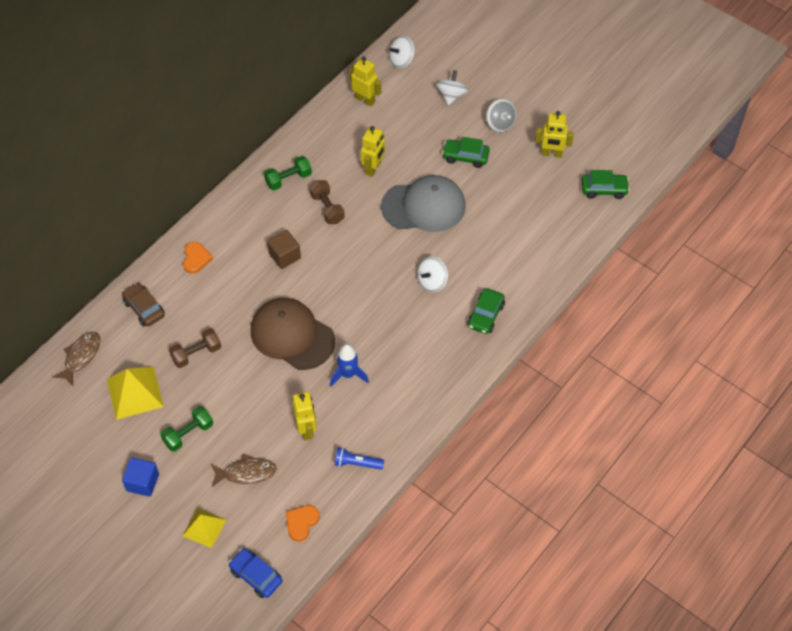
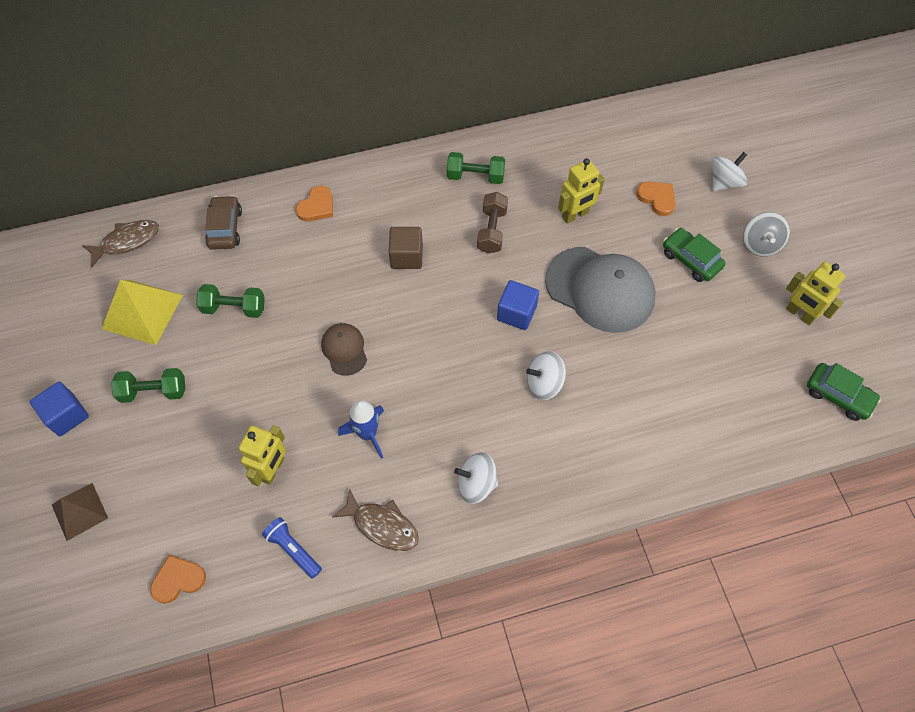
camera: 35 degrees right, 5 degrees up
brown dumbbell [169,328,221,368] -> green dumbbell [196,284,265,318]
yellow pyramid [183,508,226,548] -> brown pyramid [52,483,108,541]
brown fish [211,454,277,487] -> brown fish moved to [332,489,419,551]
blue car [228,548,282,598] -> none
brown cap [251,298,335,370] -> brown cap [321,323,367,376], size x0.49
yellow robot [350,56,381,107] -> none
white spinning top [389,36,415,68] -> white spinning top moved to [454,452,498,504]
green car [467,288,505,334] -> none
none -> blue cube [497,280,539,330]
none -> orange heart [636,182,676,216]

